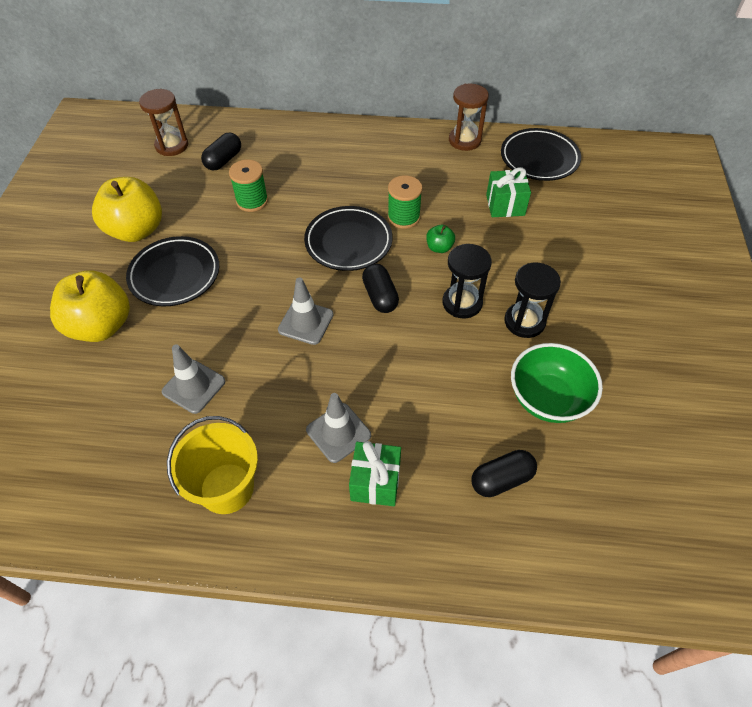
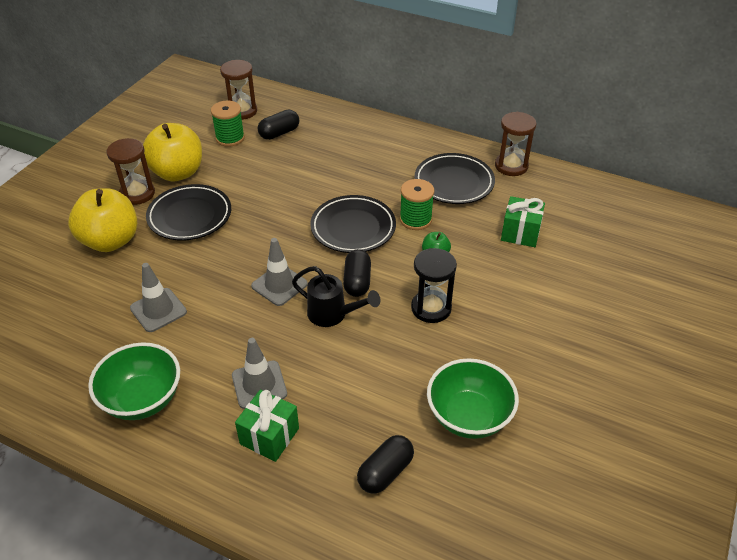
camera: 20 degrees right, 10 degrees down
yellow bucket [167,416,258,514] -> green bowl [88,342,180,420]
green spool [229,160,268,212] -> green spool moved to [211,101,245,147]
black capsule [471,450,537,497] -> black capsule turned 45 degrees counterclockwise [357,435,414,494]
black plate [501,128,581,181] -> black plate moved to [414,153,495,204]
black hourglass [504,263,561,338] -> none
none -> brown hourglass [106,138,155,205]
none -> black watering can [292,266,380,327]

